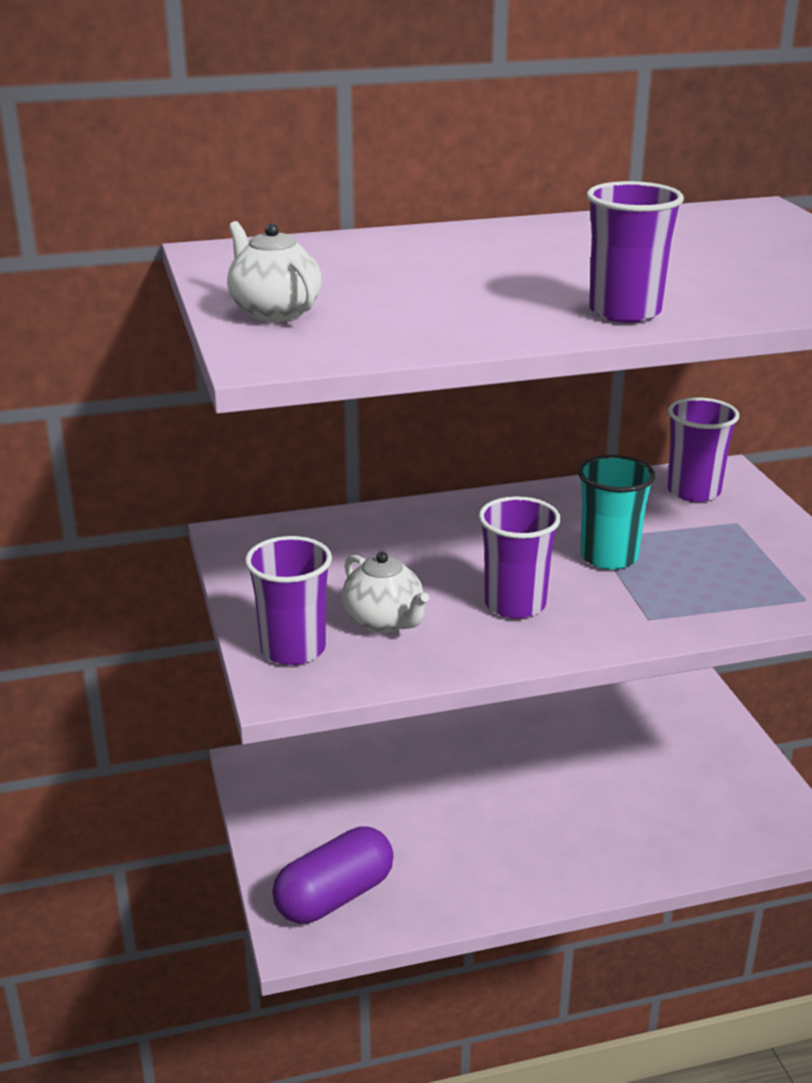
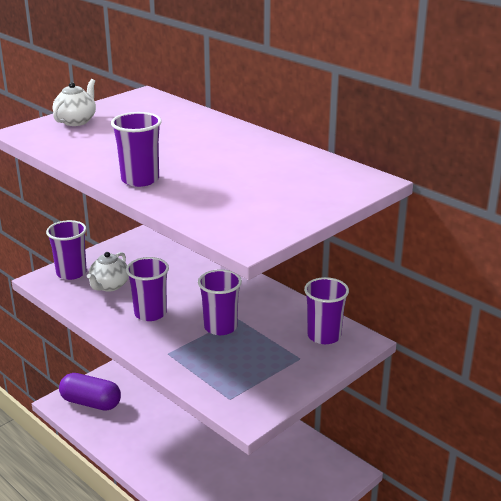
camera: 60 degrees right, 0 degrees up
turquoise cup [578,455,655,570] -> purple cup [198,269,242,335]

